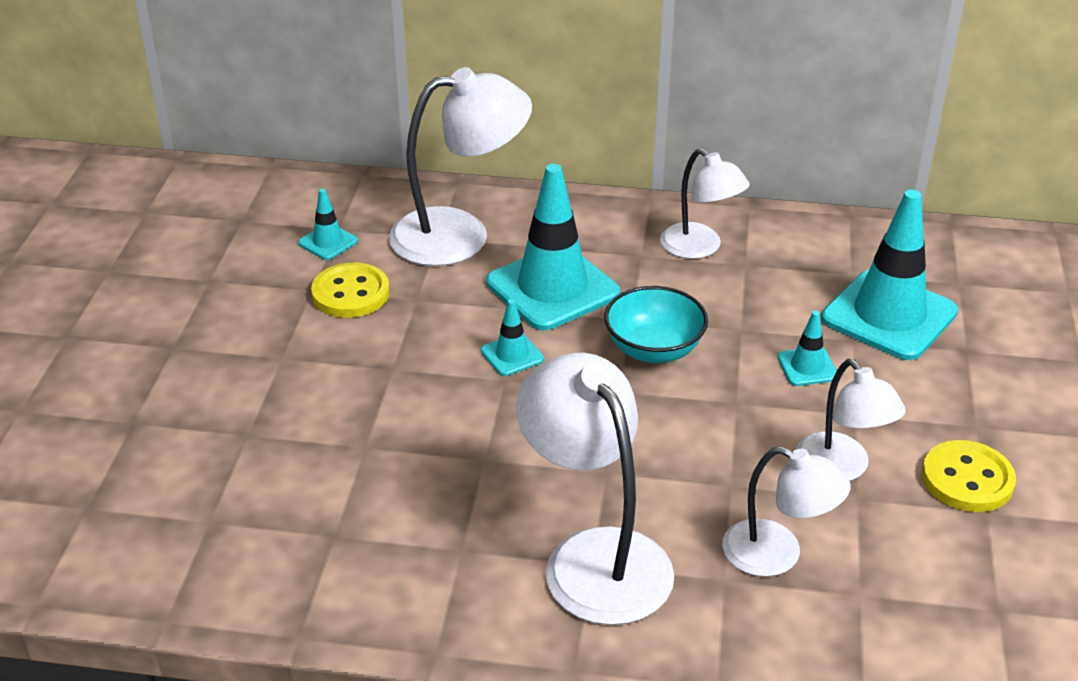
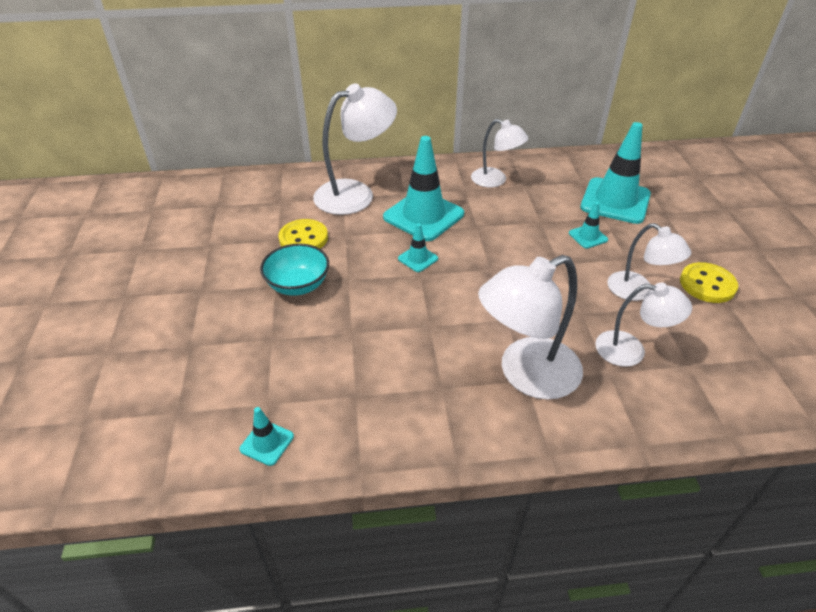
camera: 15 degrees left, 5 degrees up
turquoise traffic cone [298,189,358,260] -> turquoise traffic cone moved to [239,407,294,466]
white lamp [516,353,674,625] -> white lamp turned 75 degrees counterclockwise [478,255,583,400]
turquoise bowl [604,286,708,363] -> turquoise bowl moved to [260,244,329,296]

